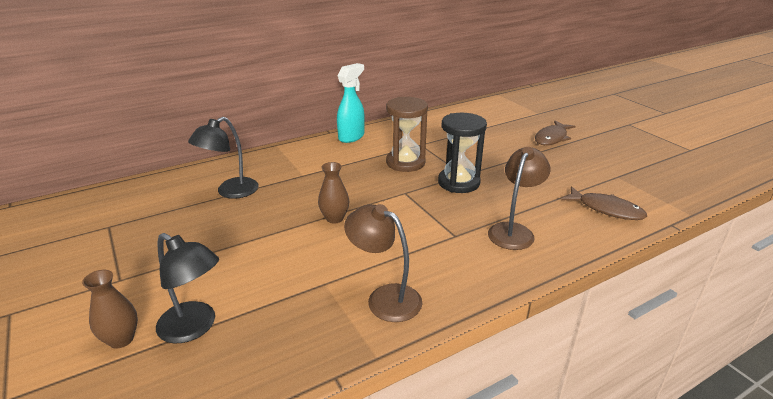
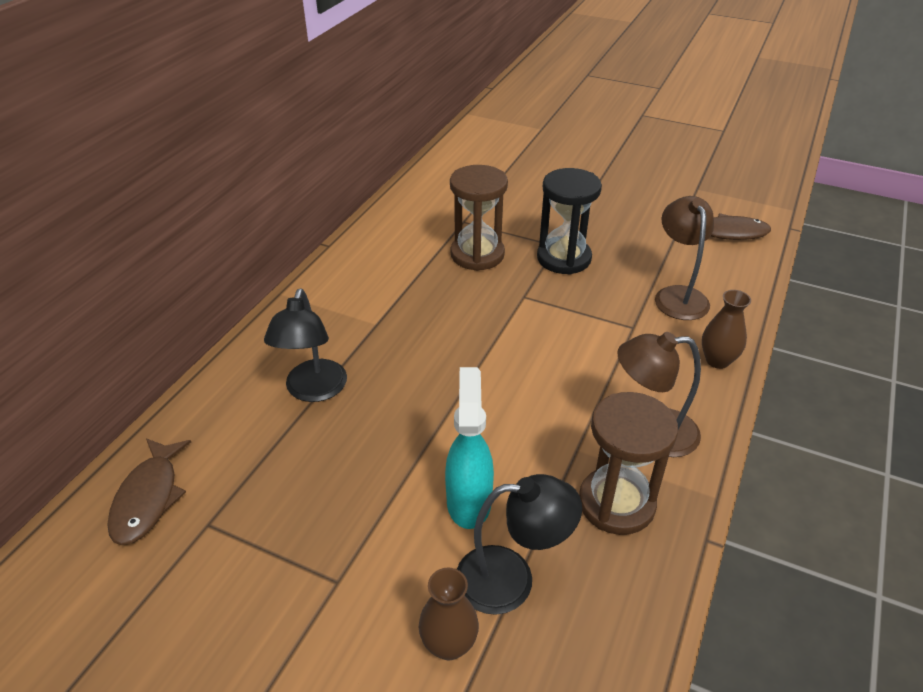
camera: 35 degrees left, 10 degrees up
brown vase [318,162,349,224] -> brown vase moved to [702,290,751,369]
turquoise spray bottle [337,63,365,143] -> turquoise spray bottle moved to [445,367,494,529]
brown fish [535,121,576,145] -> brown fish moved to [107,438,191,545]
none -> brown hourglass [579,392,678,535]

